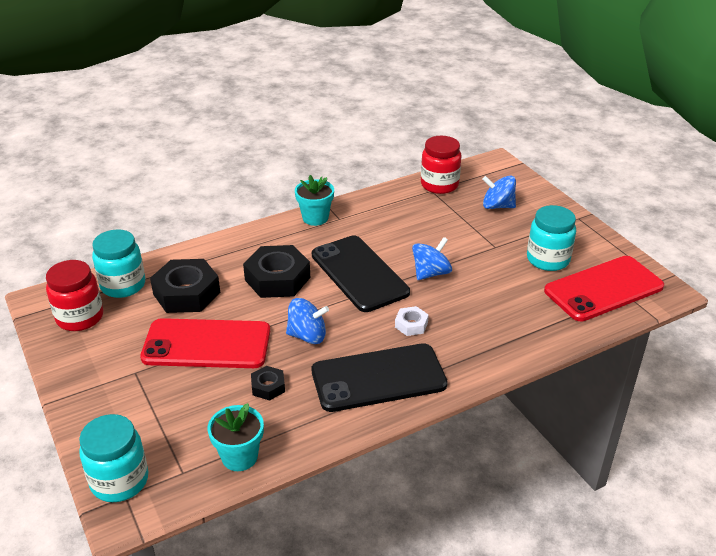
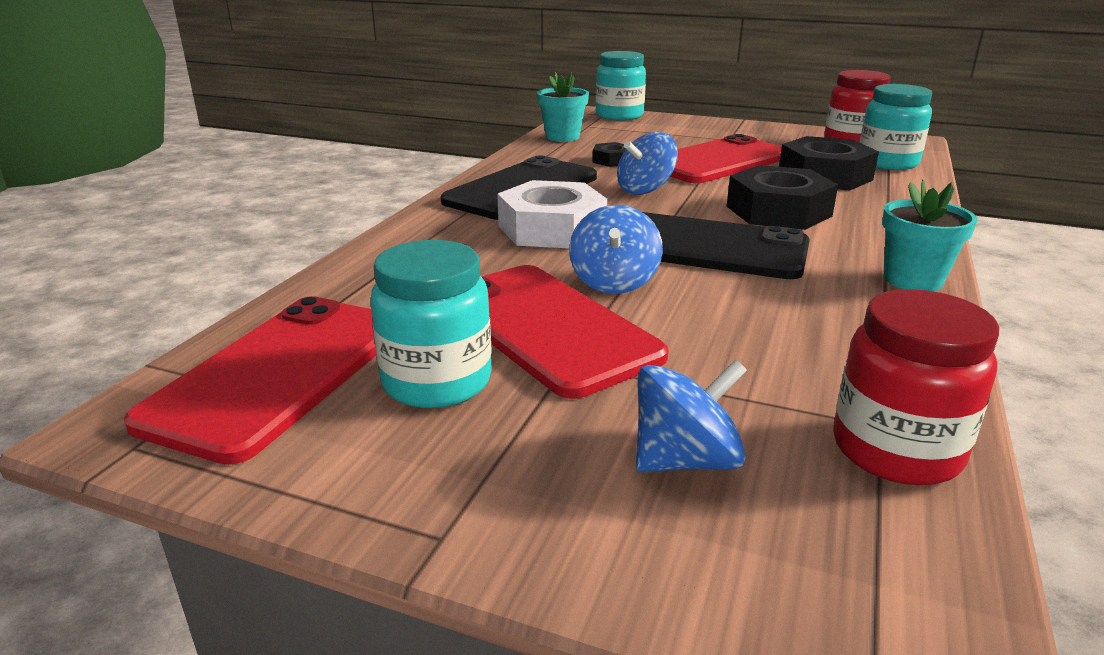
camera: 140 degrees right, 10 degrees down
white nut [395,306,429,336] -> white nut [497,180,607,248], size x2.04
none -> red phone [481,265,669,399]

